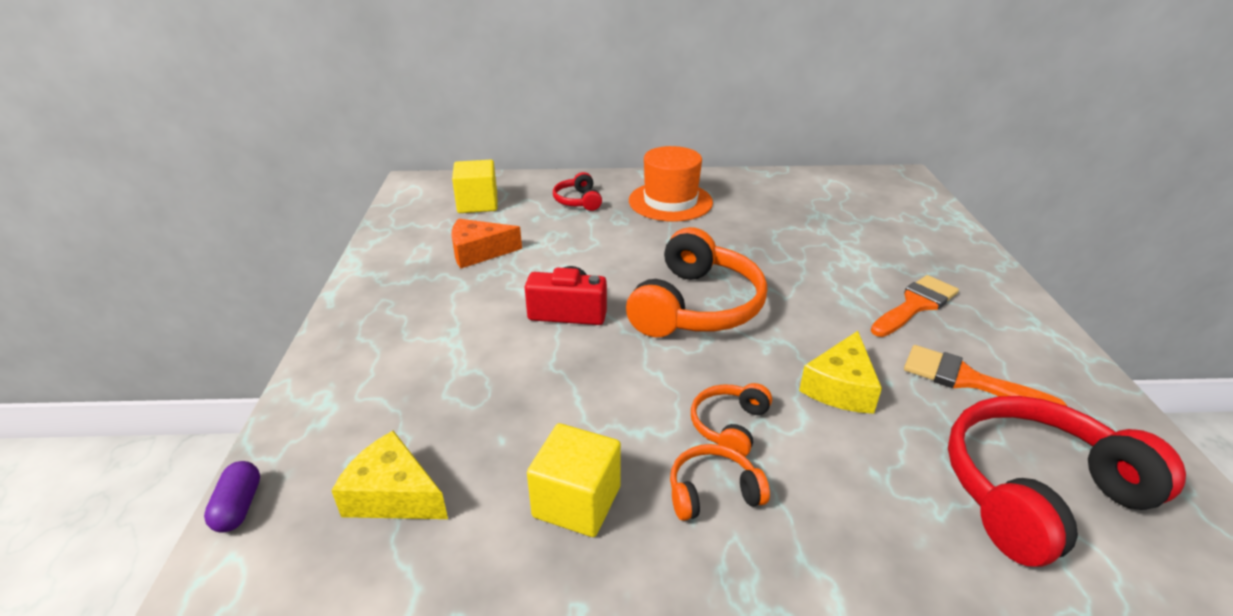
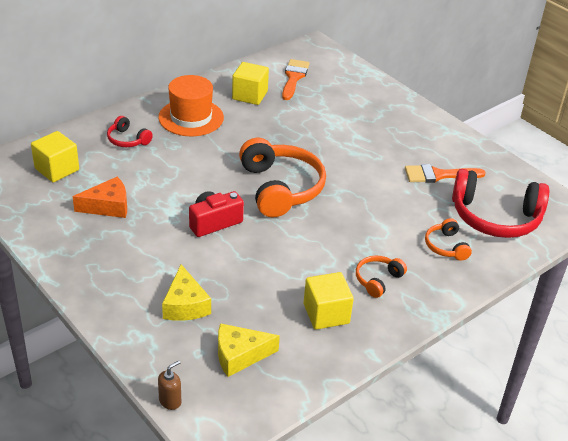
camera: 40 degrees left, 5 degrees up
purple capsule [204,461,260,533] -> brown soap dispenser [158,361,181,410]
orange cheese [451,218,522,268] -> orange cheese turned 150 degrees counterclockwise [73,177,127,218]
orange headphones [691,383,772,457] -> orange headphones moved to [425,218,472,261]
yellow cheese [799,331,882,414] -> yellow cheese moved to [162,264,211,321]
orange brush [871,275,959,337] -> orange brush moved to [282,59,310,100]
red headphones [948,396,1186,567] -> red headphones turned 105 degrees counterclockwise [452,169,549,238]
none -> yellow cube [232,62,269,105]

